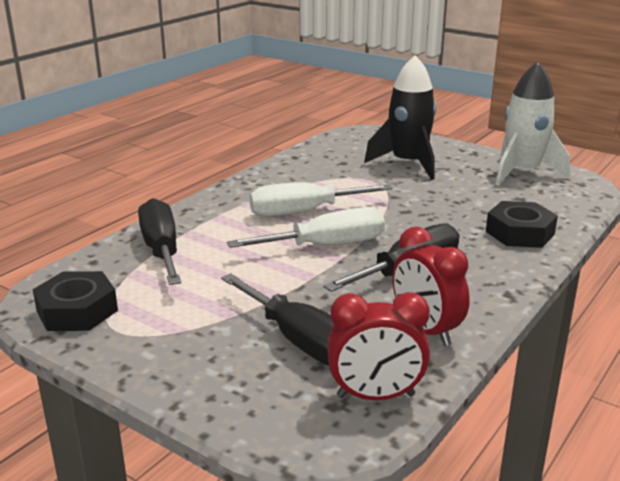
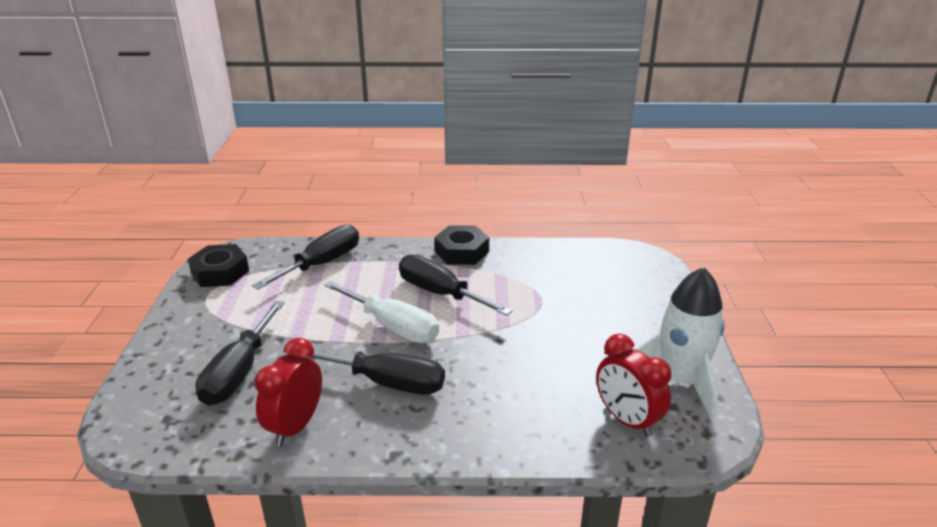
camera: 55 degrees right, 5 degrees up
white screwdriver [250,182,393,217] -> black screwdriver [399,255,513,316]
red clock [327,292,430,400] -> red clock moved to [596,334,671,437]
black rocket [364,55,436,180] -> none
black nut [486,201,558,248] -> black nut moved to [435,225,489,265]

